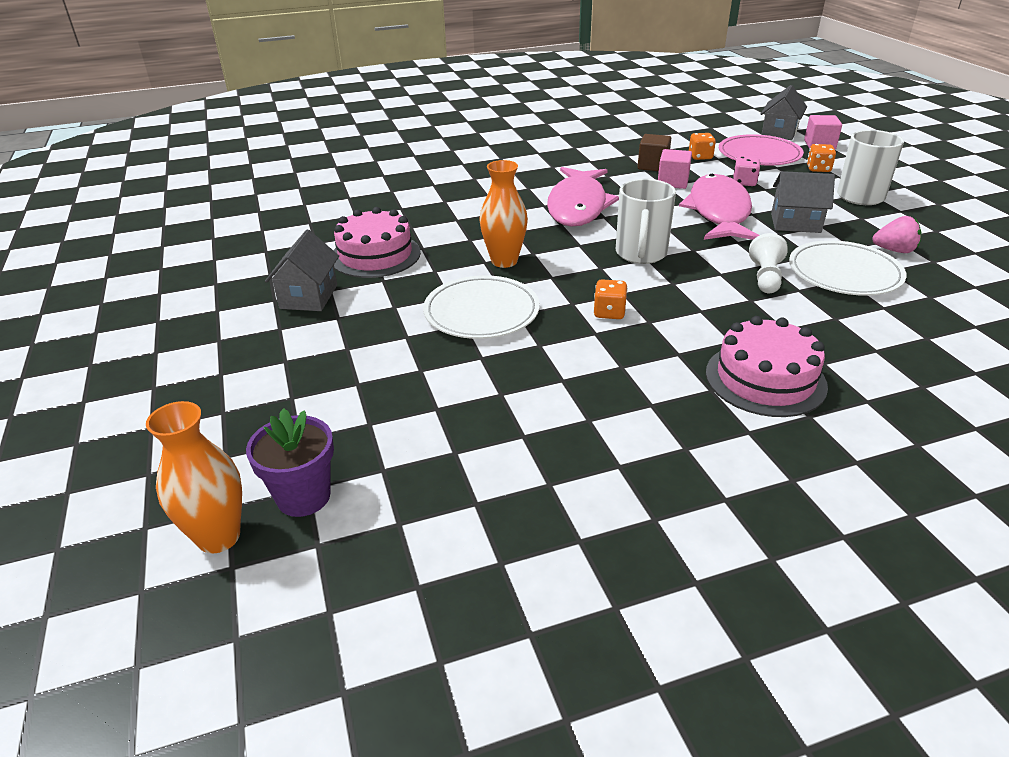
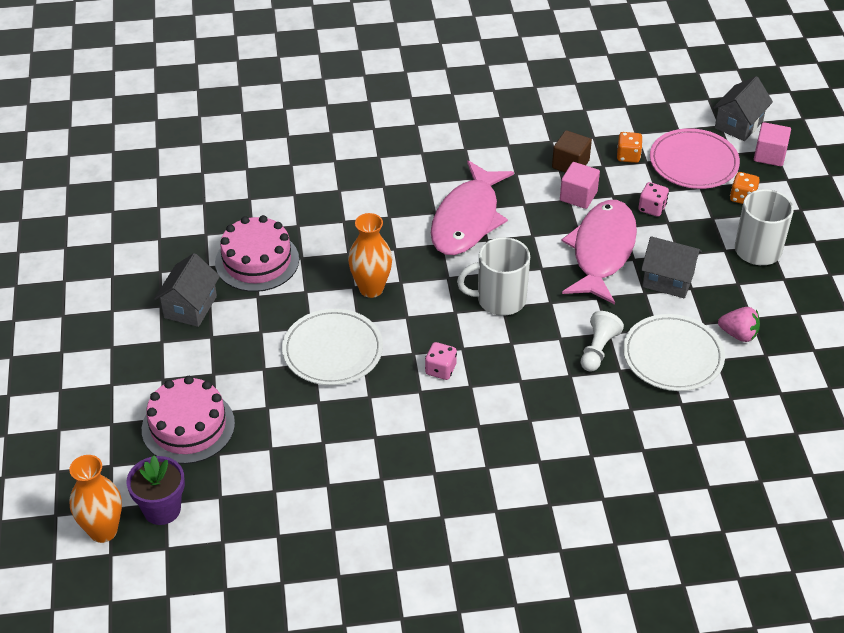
camera: 10 degrees right, 10 degrees up
orange dice [593,279,628,319] -> pink dice [425,342,457,380]
white mug [616,179,676,264] -> white mug turned 60 degrees clockwise [457,237,530,316]
pink cake [706,316,828,417] -> pink cake moved to [142,376,235,464]

